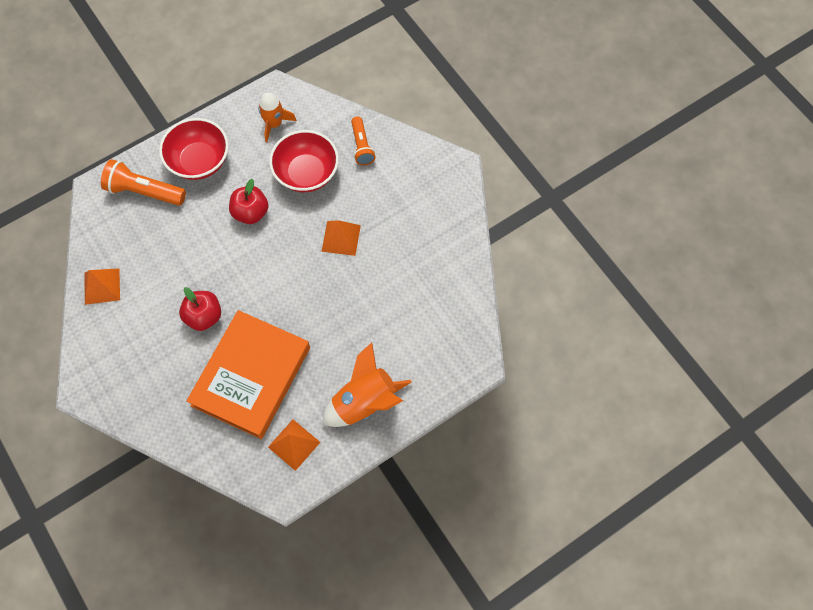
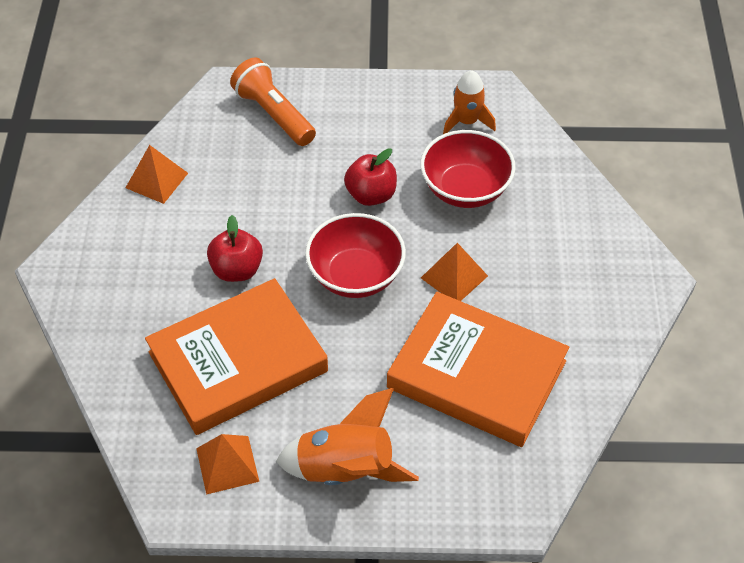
camera: 35 degrees right, 15 degrees down
red bowl [159,118,229,180] -> red bowl moved to [305,213,406,298]
orange flashlight [351,116,376,165] -> none
none -> orange book [387,292,569,447]

